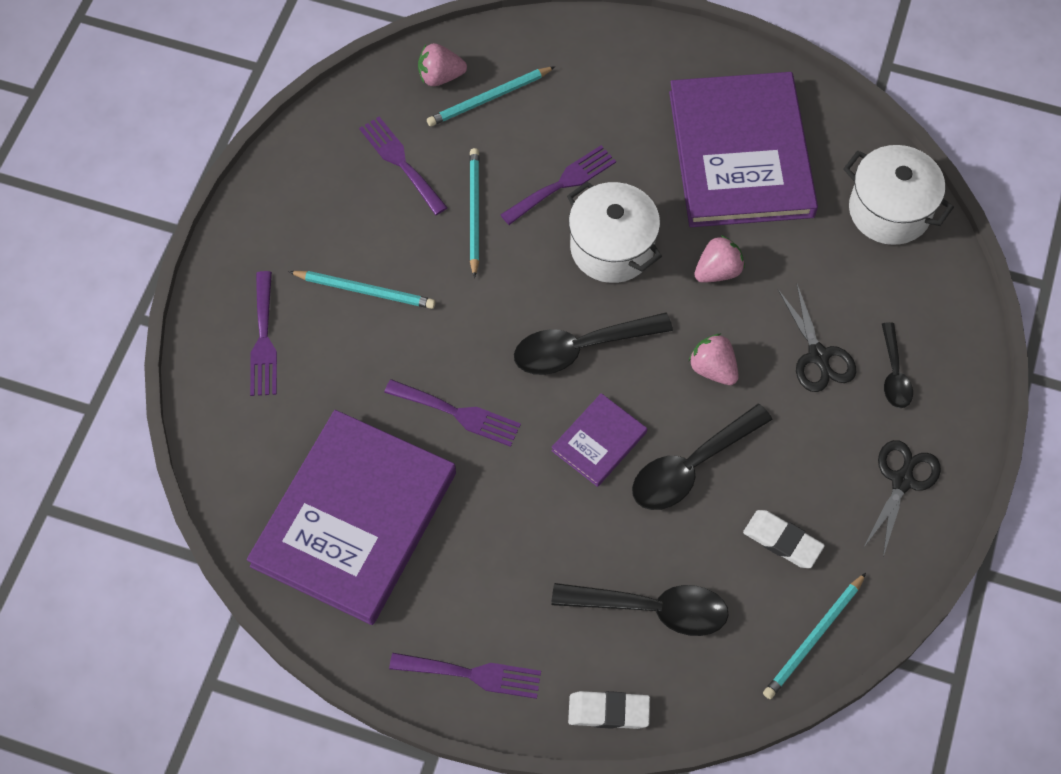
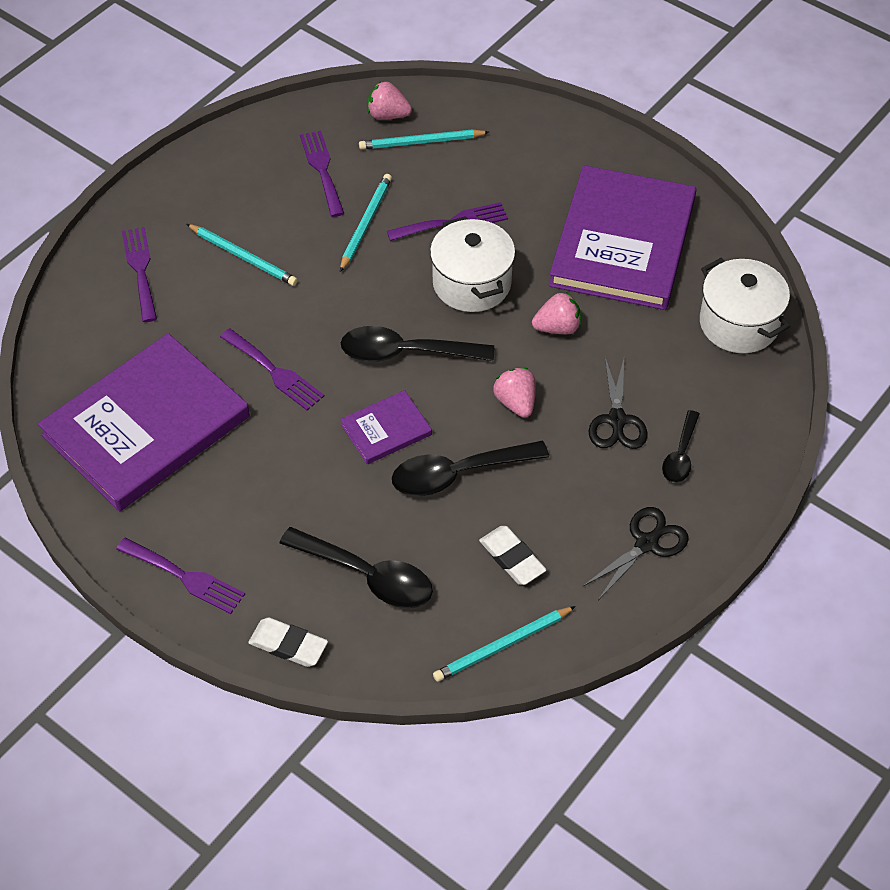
camera: 20 degrees right, 10 degrees down
purple fork [250,271,277,396] -> purple fork turned 150 degrees clockwise [122,227,157,322]

